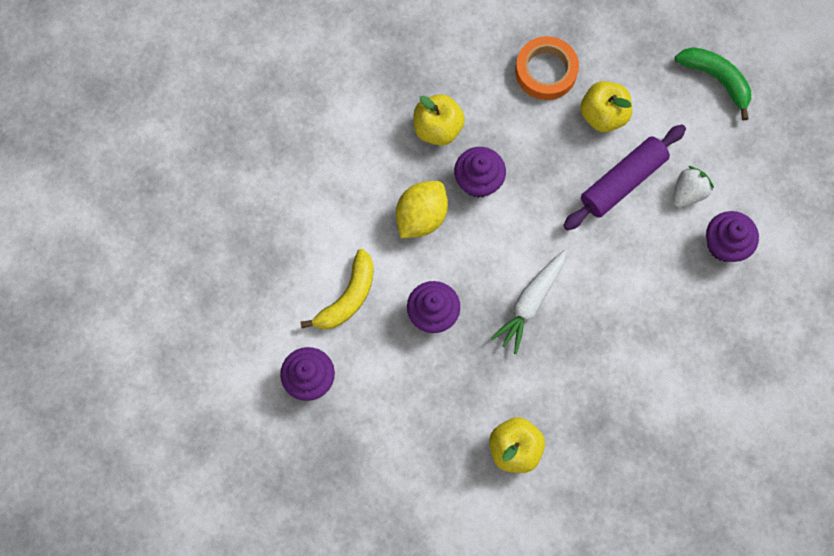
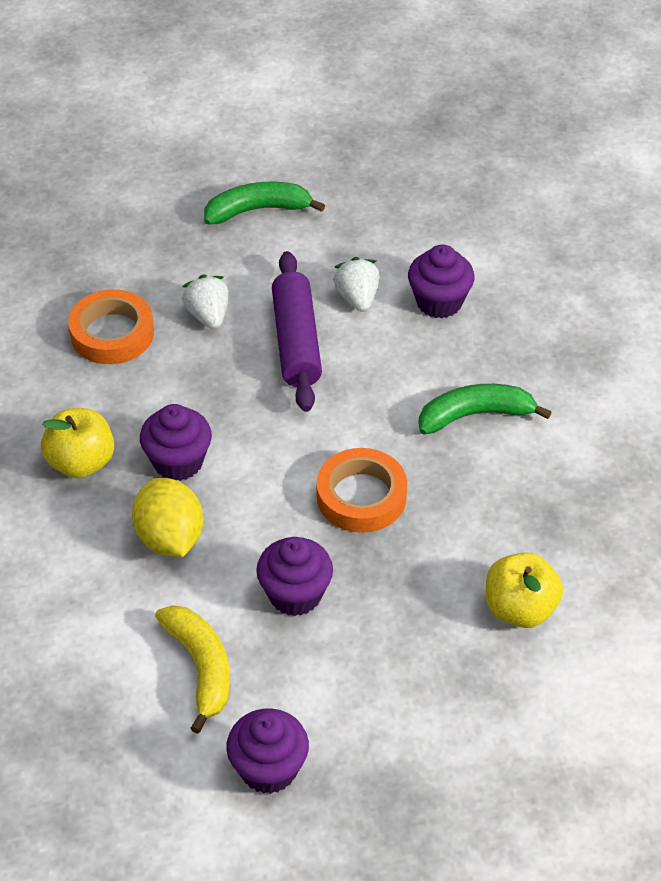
camera: 55 degrees left, 25 degrees down
white carrot [491,250,566,354] -> orange tape [316,448,407,533]
yellow apple [580,81,632,132] -> white strawberry [182,275,229,329]
none -> green banana [418,384,552,435]

